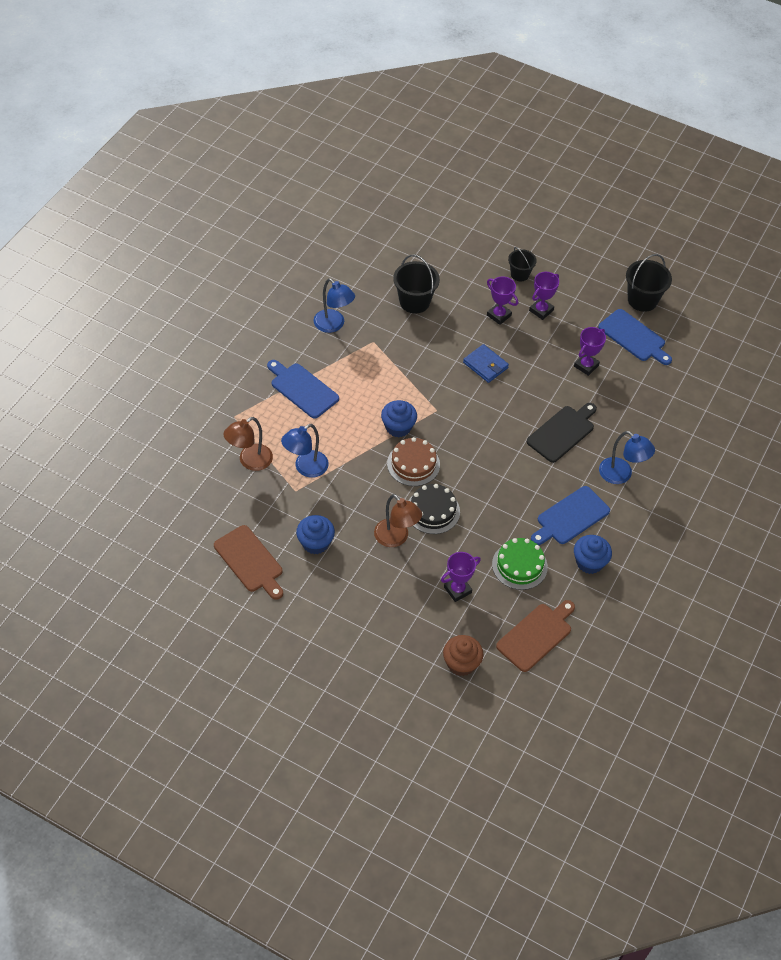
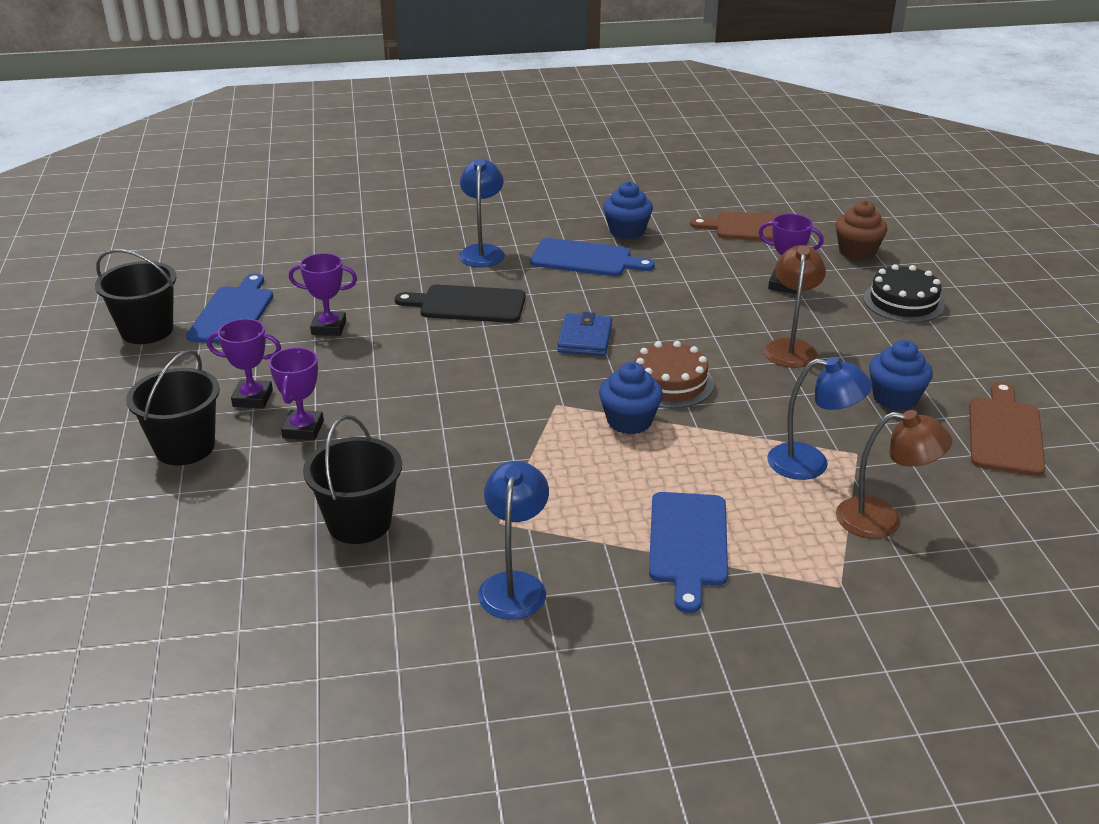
camera: 125 degrees left, 20 degrees down
black cake [409,484,460,534] -> black cake moved to [863,264,945,323]
blue wallet [463,344,509,383] -> blue wallet moved to [557,312,612,356]
green cake [492,538,548,590] -> none
black bucket [508,247,537,281] -> black bucket [126,350,220,465], size x1.59

